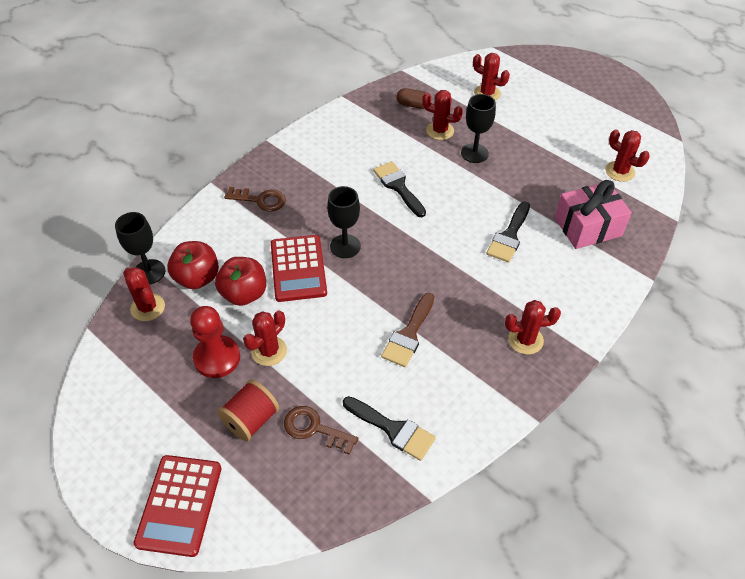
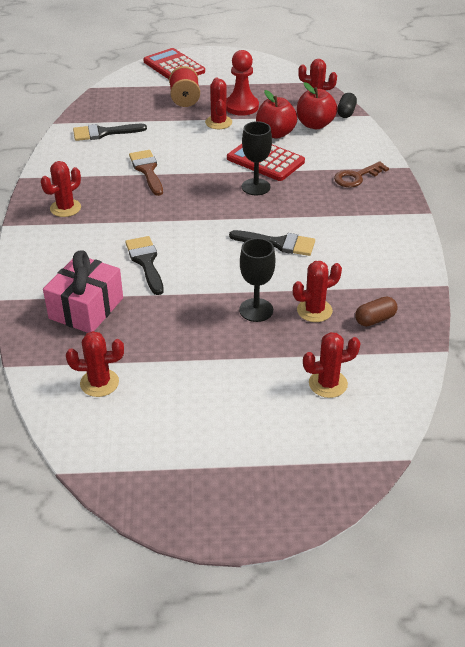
camera: 135 degrees right, 10 degrees down
black goblet [115,212,165,284] -> black capsule [337,93,357,118]
brown key [284,406,358,455] -> none

